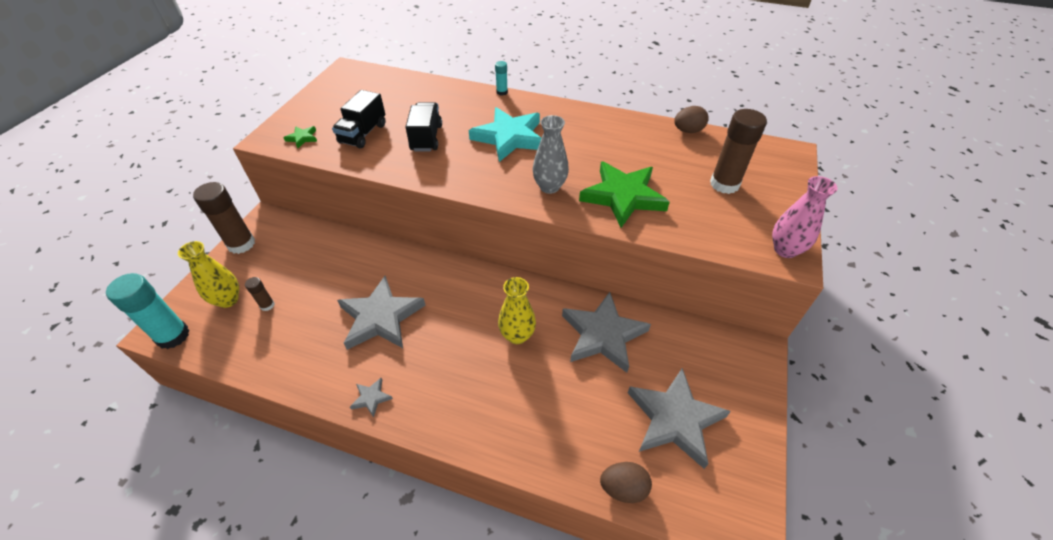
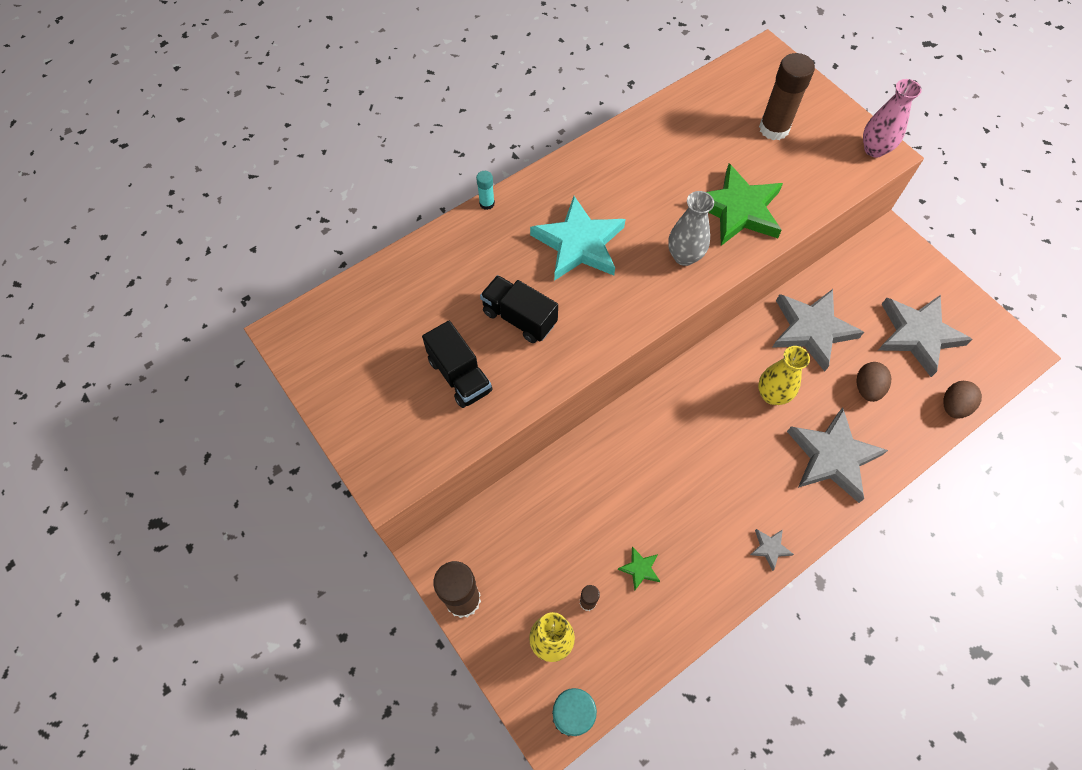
camera: 55 degrees left, 15 degrees up
green star [283,126,317,148] -> green star moved to [618,546,660,590]
grey star [337,276,425,350] -> grey star moved to [787,408,888,503]
brown egg [674,106,709,133] -> brown egg moved to [856,362,891,402]

